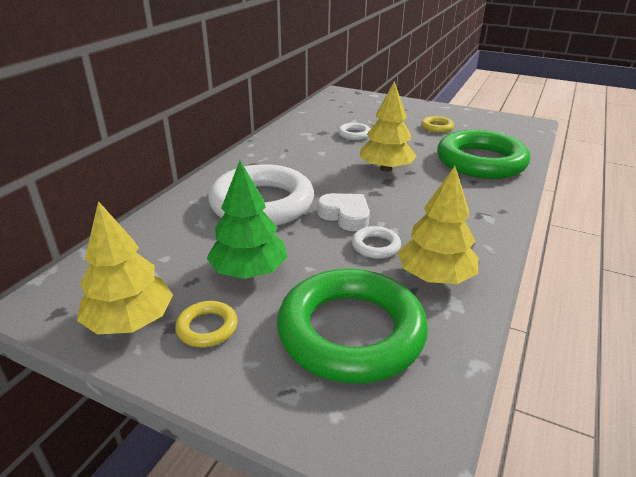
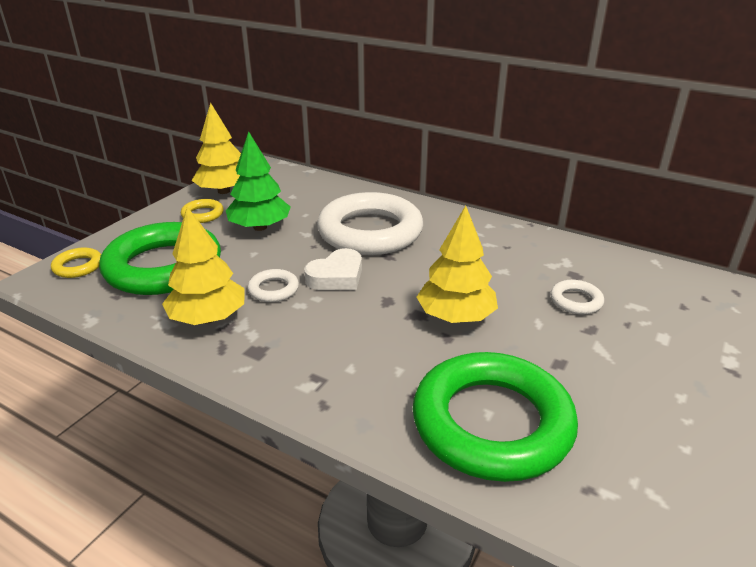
camera: 95 degrees right, 0 degrees up
yellow ring [421,116,454,133] -> yellow ring moved to [51,248,101,278]

